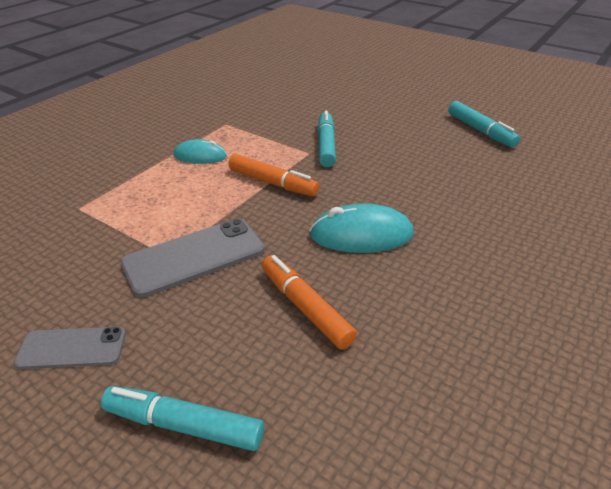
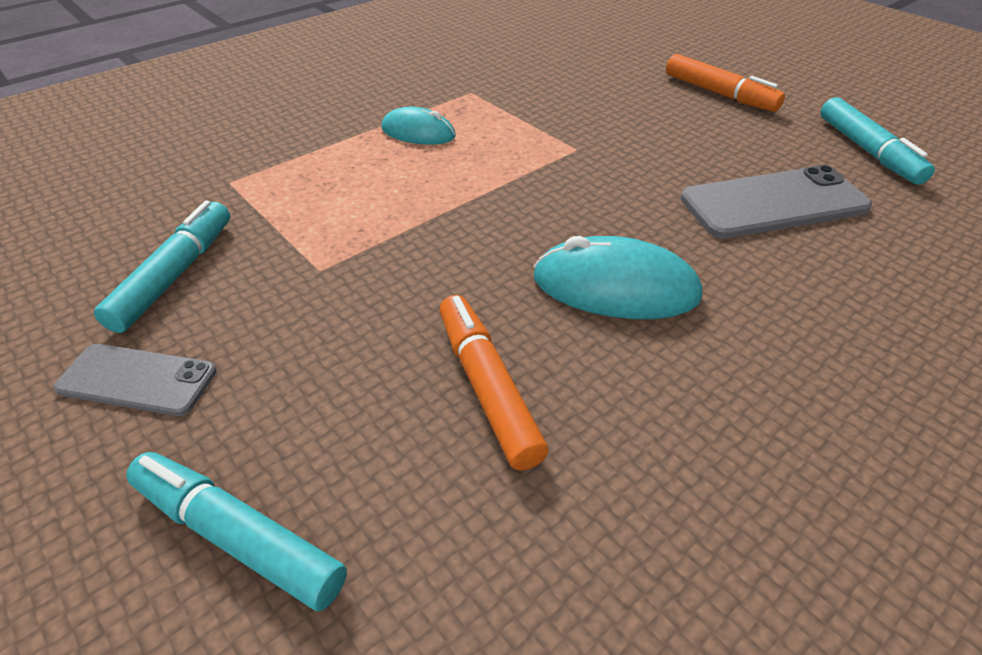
camera: 15 degrees right, 5 degrees up
grey phone [121,218,264,297] -> grey phone moved to [680,165,872,239]
orange marker [228,154,319,196] -> orange marker moved to [666,54,785,112]
turquoise marker [318,111,336,167] -> turquoise marker moved to [94,200,230,333]

